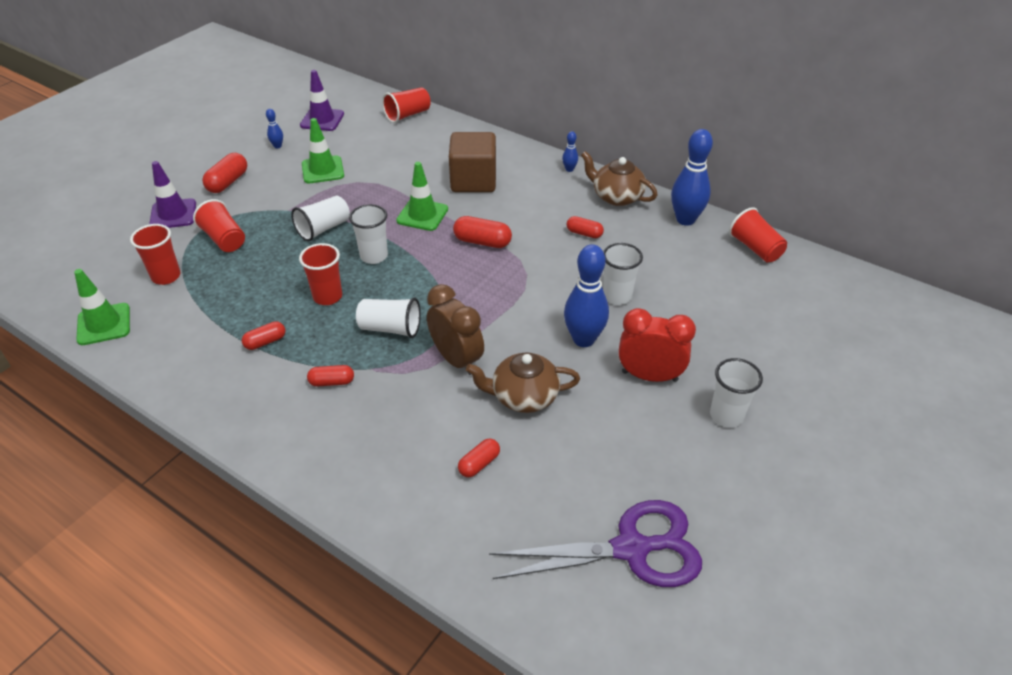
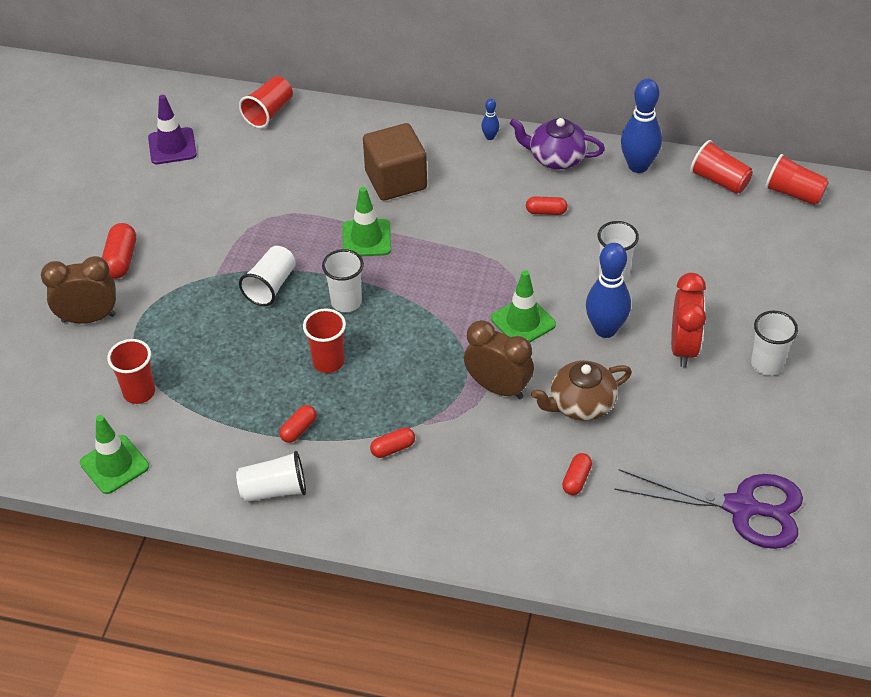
camera: 20 degrees left, 5 degrees up
purple traffic cone [149,161,196,228] -> brown clock [41,256,116,324]
red cup [193,199,245,252] -> red cup moved to [765,154,829,205]
blue bowling pin [266,109,283,148] -> none
green traffic cone [302,118,344,183] -> green traffic cone moved to [491,270,556,342]
white cup [356,298,421,338] -> white cup moved to [236,451,306,502]
red capsule [453,216,512,248] -> none
purple scissors [489,500,702,587] -> purple scissors turned 45 degrees clockwise [614,469,803,549]
brown teapot [581,151,657,206] -> purple teapot [510,118,605,169]
red clock [618,308,696,382] -> red clock turned 105 degrees clockwise [671,273,706,367]

